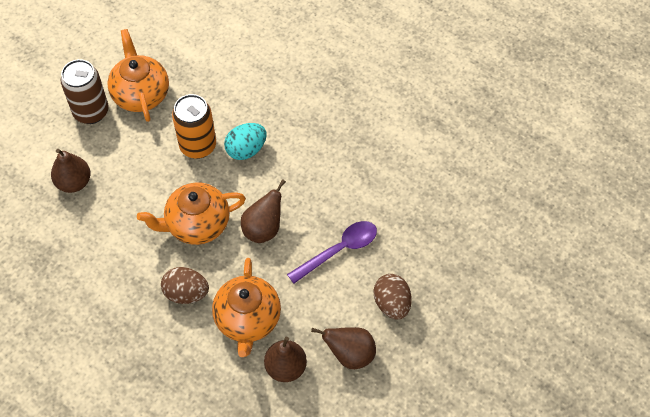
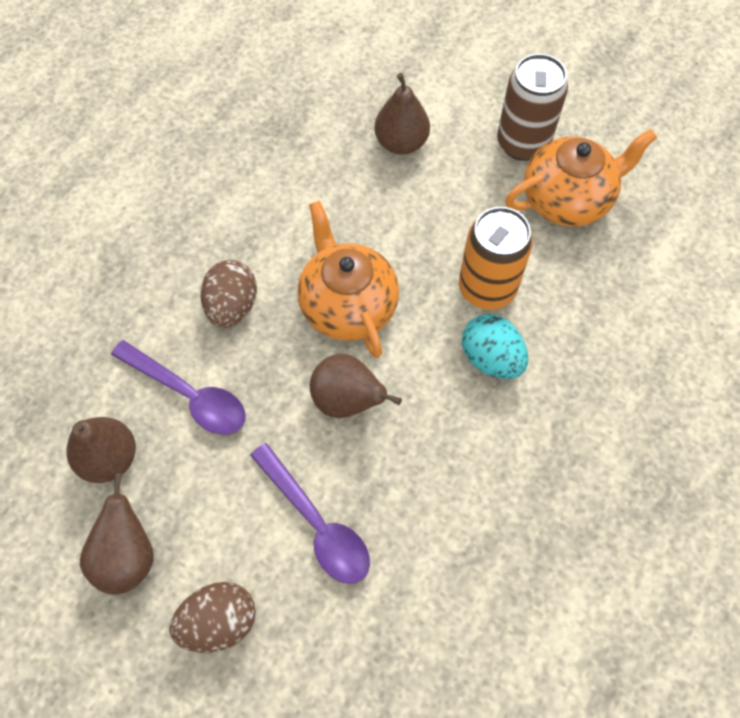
camera: 85 degrees right, 5 degrees up
orange teapot [212,258,281,357] -> purple spoon [111,340,246,435]

